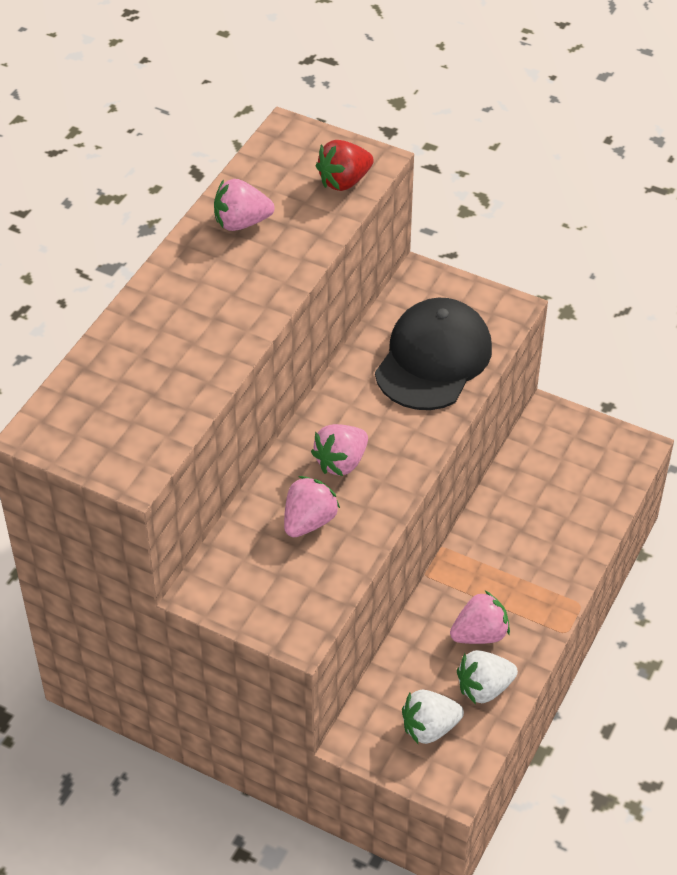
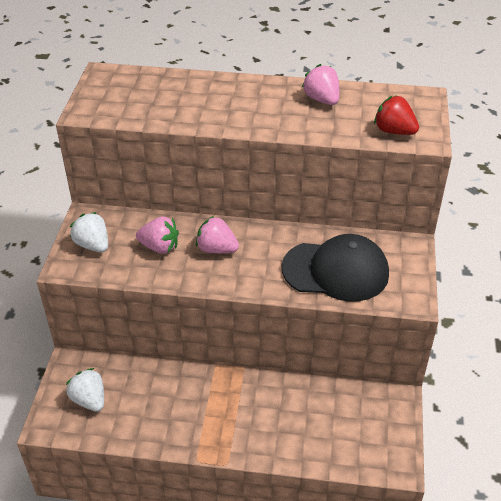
camera: 70 degrees right, 5 degrees down
pink strawberry [450,591,510,644] -> none
white strawberry [457,650,518,704] -> white strawberry moved to [70,212,108,252]

